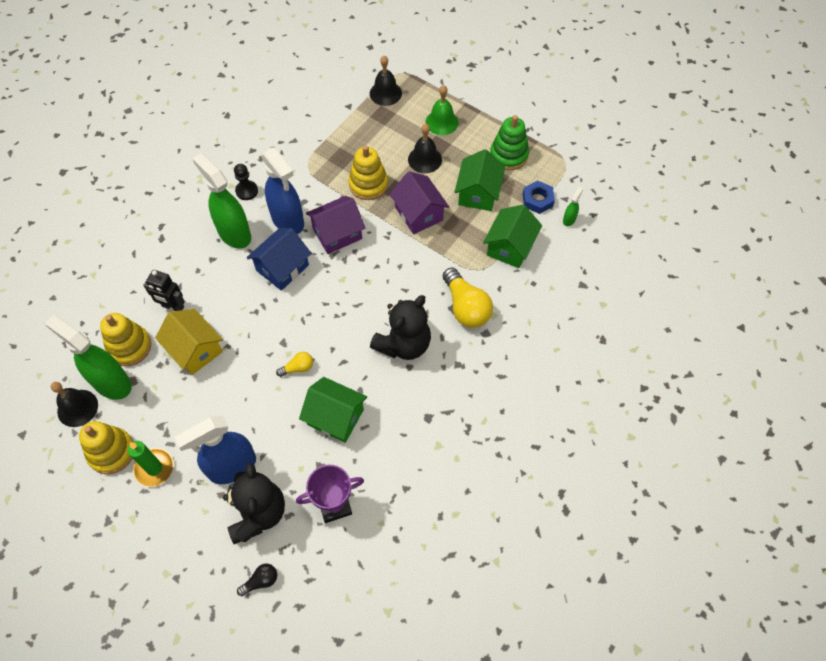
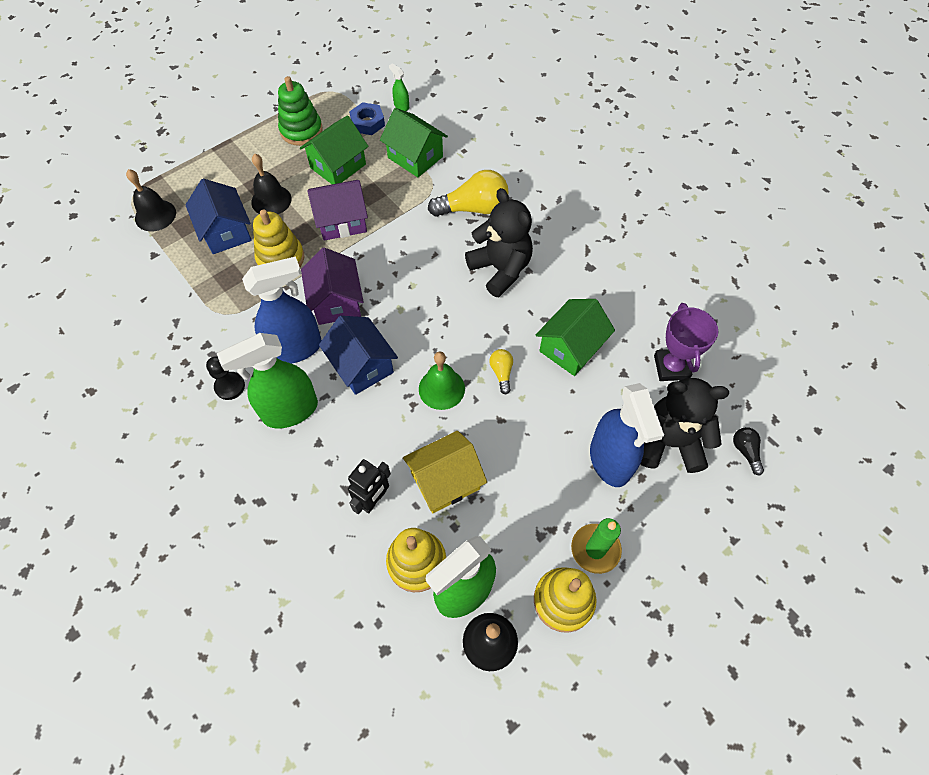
camera: 75 degrees left, 0 degrees up
green bell [425,85,458,135] -> green bell moved to [419,352,465,410]
green house [454,149,505,211] -> green house turned 75 degrees counterclockwise [300,115,369,184]
none -> blue house [185,179,252,254]

